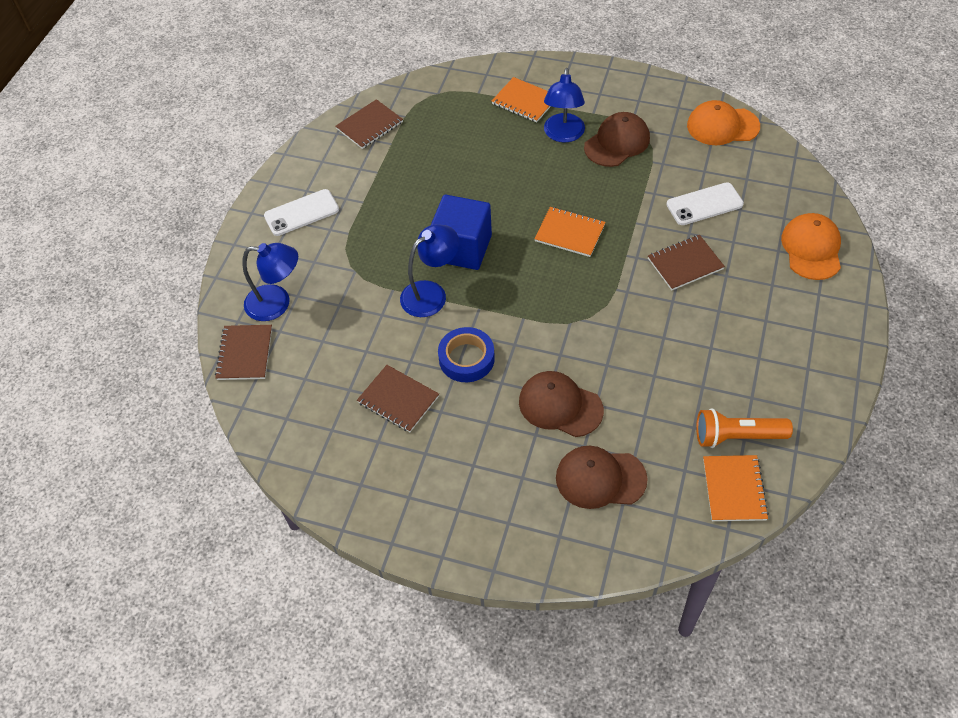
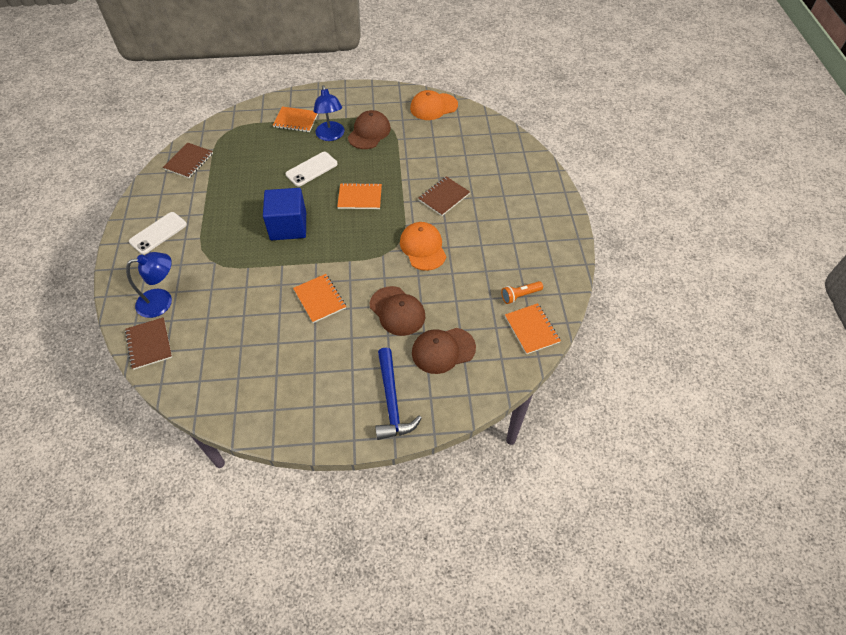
camera: 25 degrees left, 0 degrees up
brown notebook [357,365,439,432] -> none
blue lamp [400,224,459,317] -> none
blue tape [438,327,495,382] -> orange notebook [293,274,346,323]
brown cap [519,371,604,437] -> brown cap turned 135 degrees counterclockwise [370,286,425,336]
white phone [666,182,744,225] -> white phone moved to [285,152,338,187]
orange flashlight [696,408,793,448] -> orange flashlight [501,281,543,304], size x0.67
orange cap [781,213,841,280] -> orange cap moved to [400,222,446,271]
none -> blue hammer [375,348,422,440]

